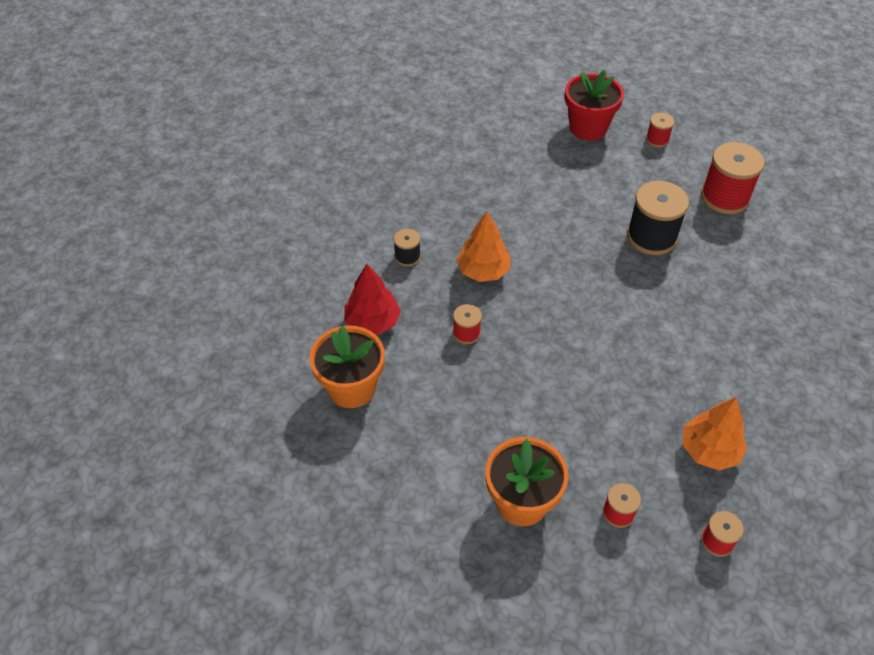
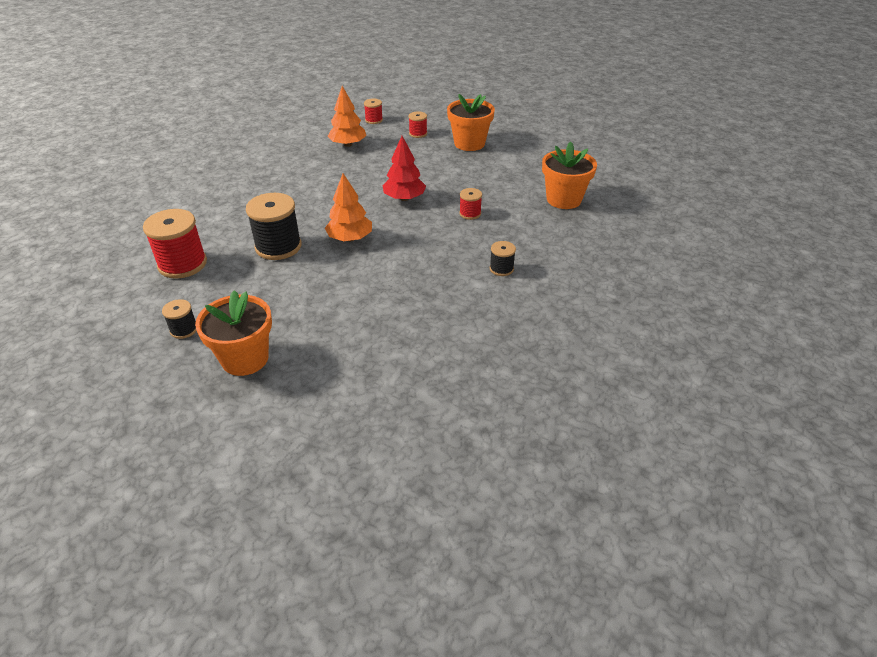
camera: 165 degrees left, 10 degrees down
red tree [344,264,401,335] -> red tree moved to [383,136,426,201]
orange tree [456,212,511,282] -> orange tree moved to [325,173,372,242]
red flower pot [565,70,624,141] -> orange flower pot [195,290,272,376]
red spool [646,113,674,147] -> black spool [162,299,196,339]

